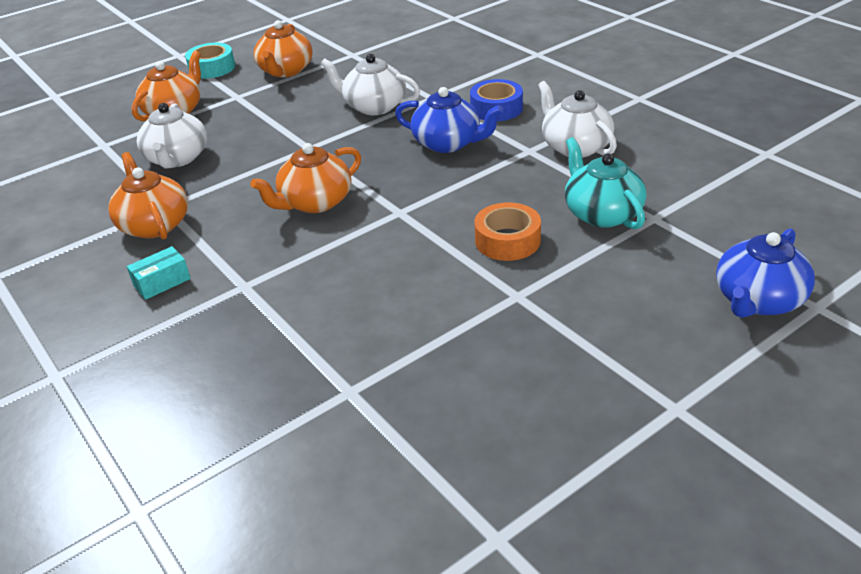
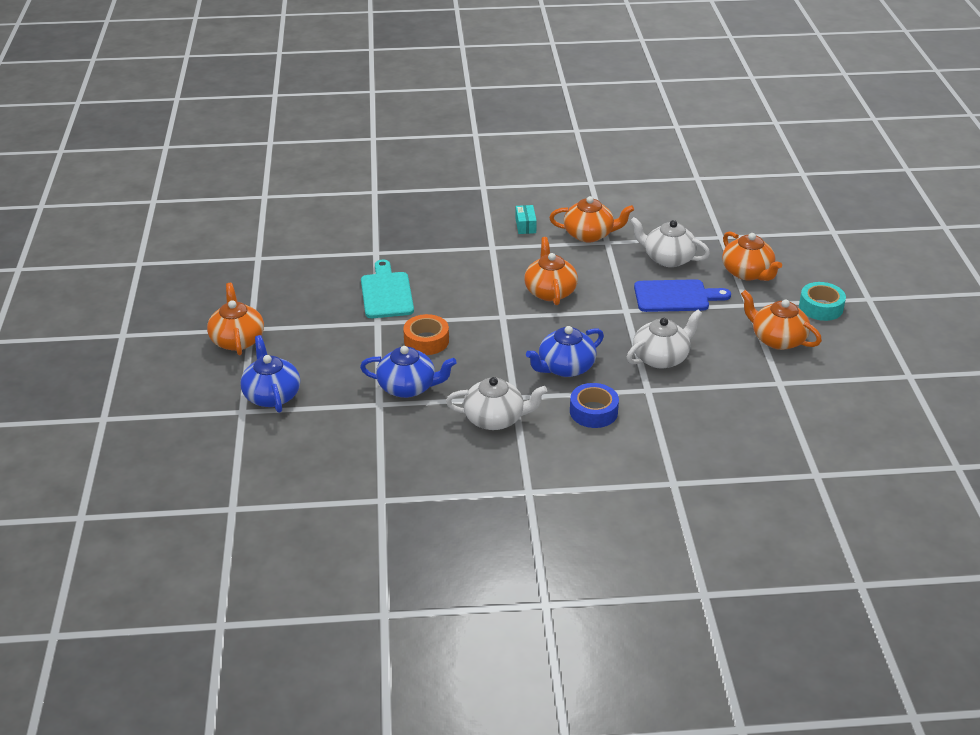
camera: 120 degrees right, 0 degrees up
turquoise teapot [565,137,646,229] -> blue teapot [360,346,457,398]
none -> orange teapot [207,283,264,355]
none -> turquoise cutting board [361,260,414,318]
none -> blue cutting board [634,279,731,312]

